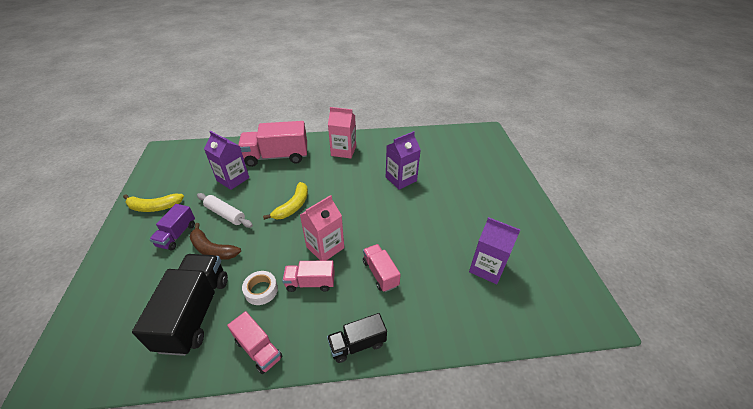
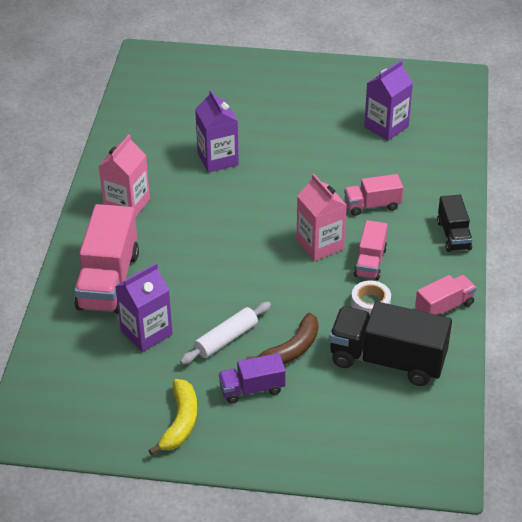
camera: 75 degrees left, 0 degrees up
purple truck [149,204,195,250] -> purple truck turned 135 degrees clockwise [218,353,286,404]
yellow banana [263,182,308,220] -> none

